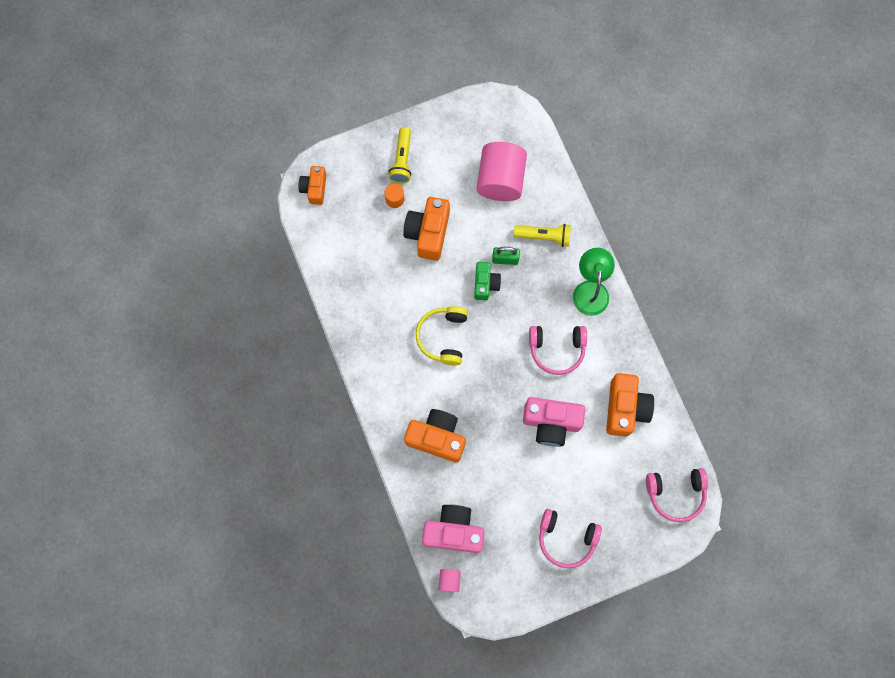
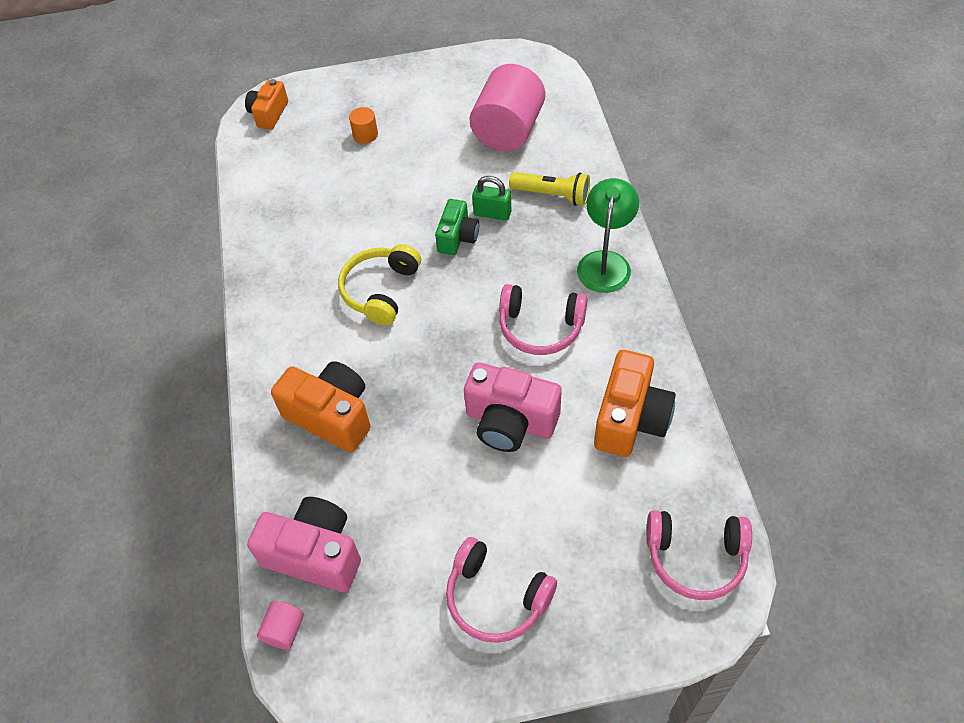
camera: 15 degrees right, 20 degrees down
yellow flashlight [389,127,411,183] -> none
orange camera [403,197,450,261] -> none

